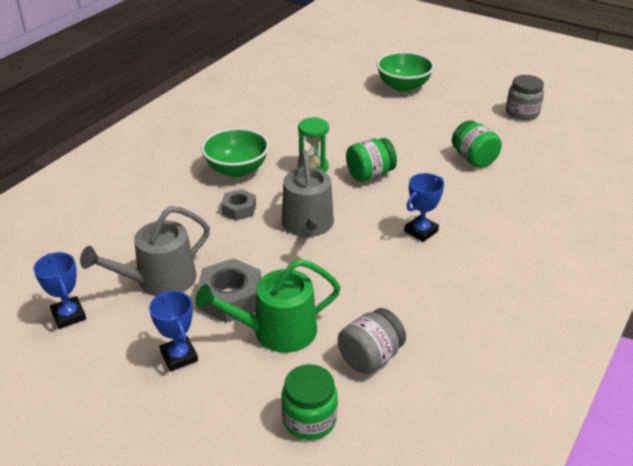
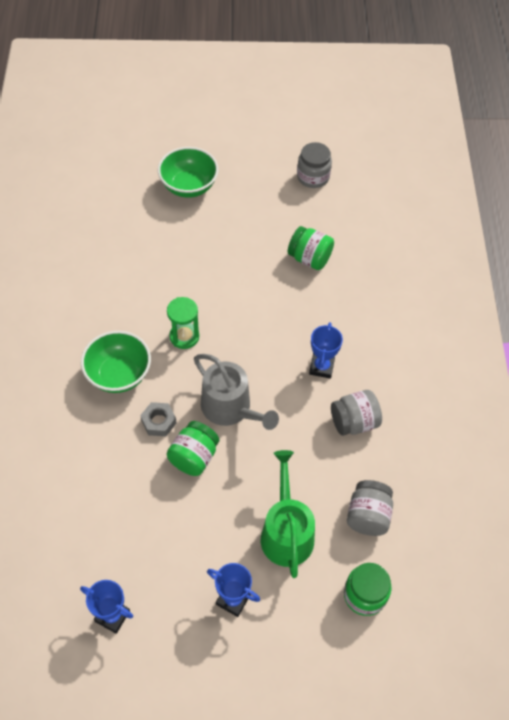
camera: 35 degrees left, 20 degrees up
grey watering can [80,206,210,296] -> none
green watering can [195,259,341,353] -> green watering can turned 135 degrees clockwise [261,450,315,578]
grey nut [197,258,261,323] -> none
green jar [346,138,397,182] -> green jar moved to [167,421,219,476]
none -> grey jar [331,390,382,436]

